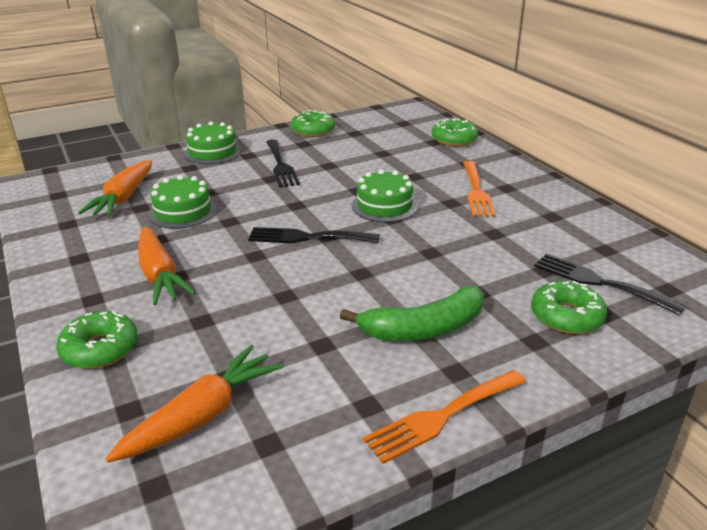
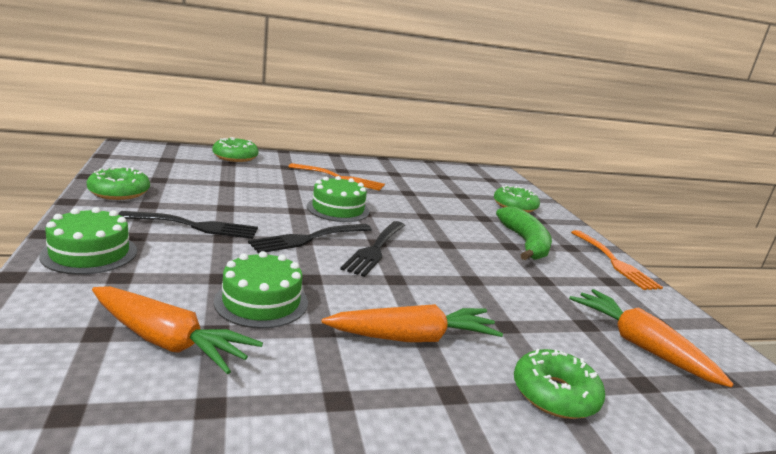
camera: 80 degrees left, 10 degrees down
black fork [534,253,686,315] -> black fork moved to [248,224,372,253]

